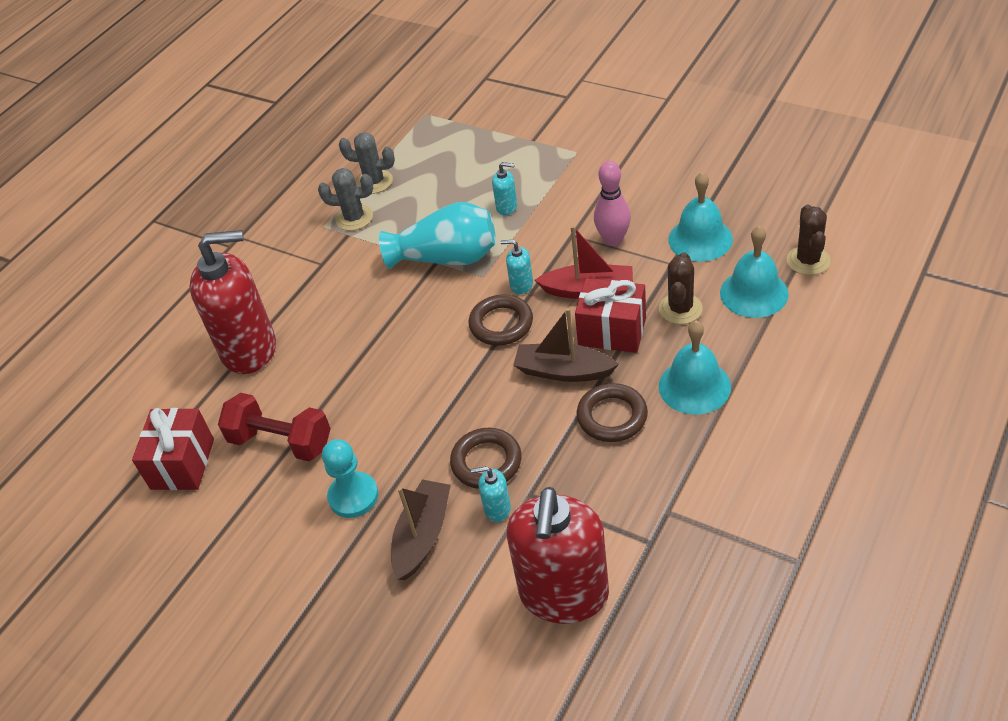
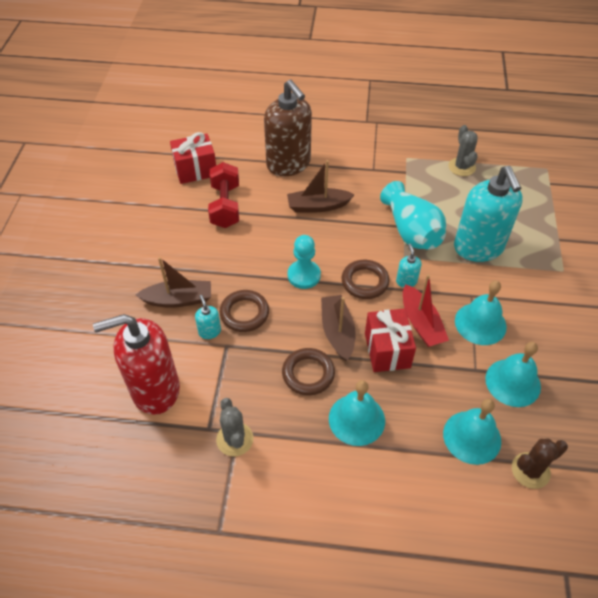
camera: 60 degrees right, 5 degrees up
red soap dispenser [190,230,276,374] -> brown soap dispenser [264,80,312,176]
grey cactus [318,168,373,231] -> grey cactus moved to [216,398,253,457]
turquoise pawn [322,439,379,518] -> turquoise pawn moved to [288,235,321,289]
turquoise soap dispenser [492,162,517,215] -> turquoise soap dispenser [454,166,523,262], size x2.48
pink bowling pin [594,161,631,246] -> turquoise bell [455,281,507,345]
brown cactus [659,252,703,324] -> none
none -> brown boat [287,160,355,212]

